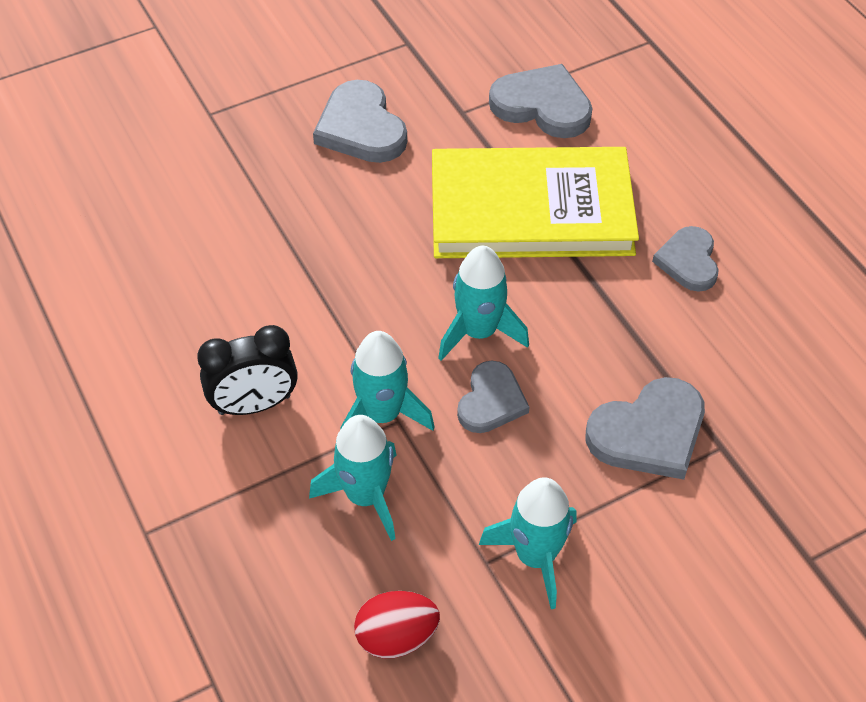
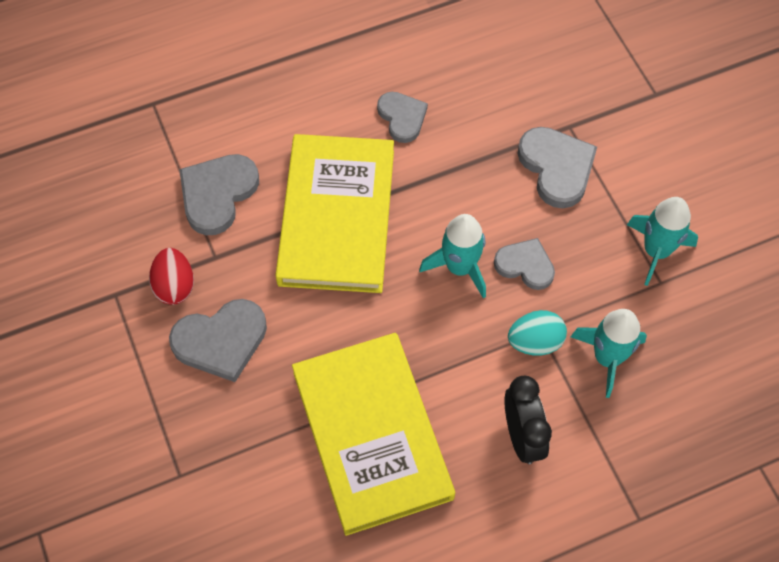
camera: 85 degrees left, 10 degrees up
turquoise rocket [340,331,435,431] -> turquoise egg [508,310,567,356]
red egg [354,591,440,658] -> red egg moved to [149,248,194,305]
grey heart [652,226,719,292] -> grey heart turned 120 degrees counterclockwise [377,92,428,143]
none -> yellow book [292,333,455,536]

